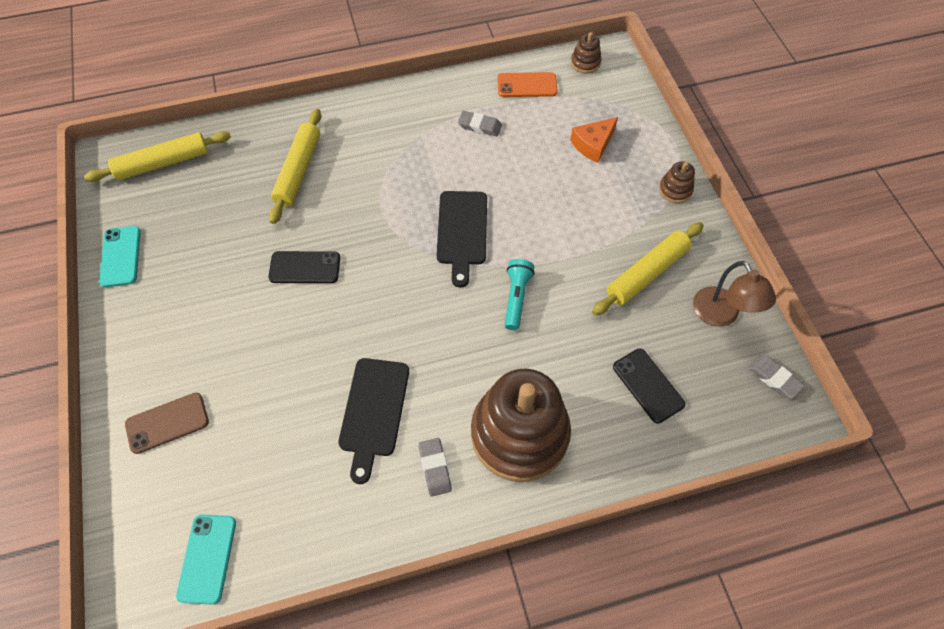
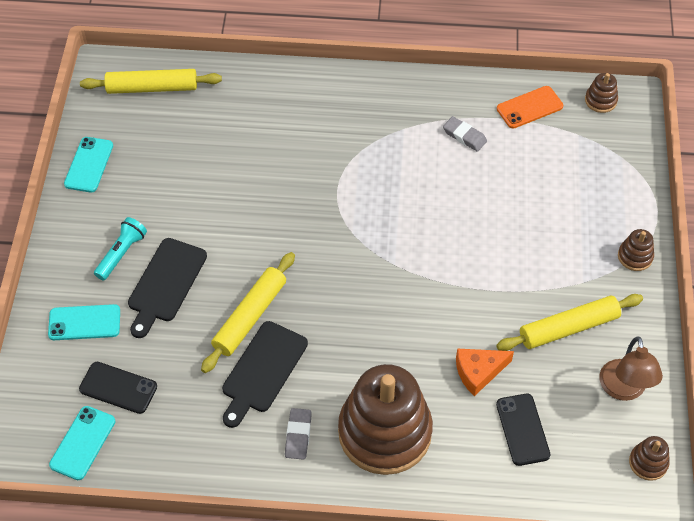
camera: 20 degrees right, 5 degrees down
brown phone [125,393,209,454] -> turquoise phone [48,304,120,340]
black phone [268,251,340,283] -> black phone moved to [79,362,157,414]
yellow rolling pin [269,109,321,224] -> yellow rolling pin moved to [201,252,295,373]
black cutting board [437,191,487,288] -> black cutting board moved to [128,238,207,338]
orange phone [497,72,558,97] -> orange phone turned 45 degrees counterclockwise [497,86,563,129]
turquoise flashlight [505,259,535,330] -> turquoise flashlight moved to [94,217,147,281]
orange cheese [570,117,618,163] -> orange cheese moved to [456,349,514,396]
grey eraser [748,355,804,399] -> brown stacking toy [629,436,670,481]

